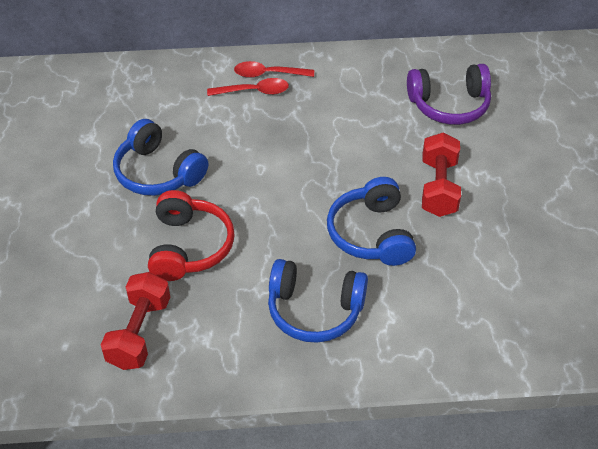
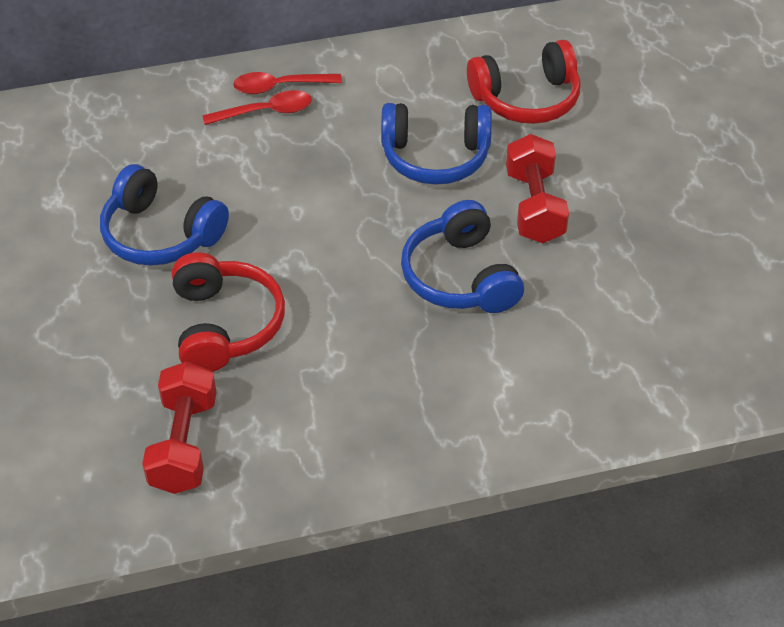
camera: 10 degrees left, 0 degrees up
blue headphones [268,259,368,343] -> blue headphones moved to [381,103,492,185]
purple headphones [407,64,491,125] -> red headphones [467,40,580,124]

